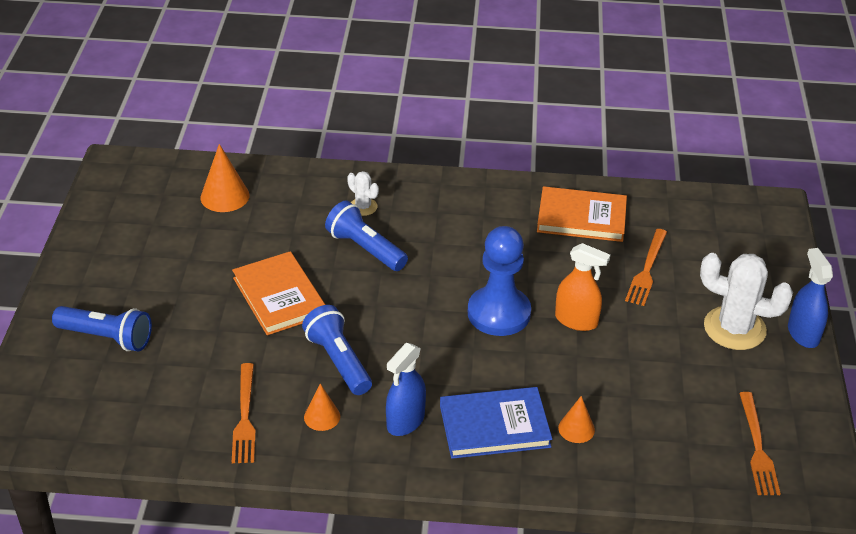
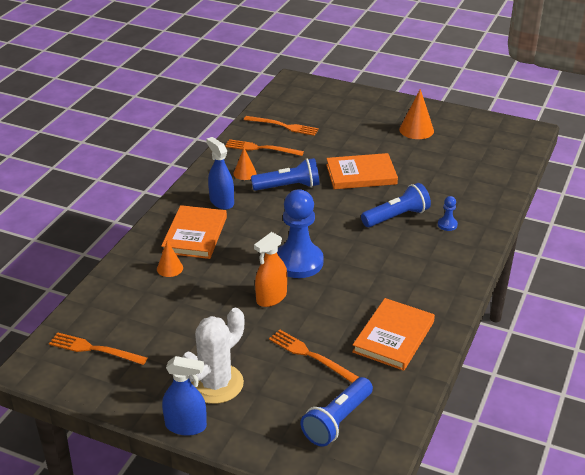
camera: 110 degrees right, 5 degrees down
blue flashlight [52,306,152,351] -> blue flashlight moved to [301,377,373,447]
orange cone [201,144,249,212] -> orange cone moved to [399,89,434,139]
white cactus [347,171,379,216] -> blue pawn [438,196,458,231]
blue book [440,387,552,459] -> orange book [161,205,227,259]
none -> orange fork [244,116,319,136]

